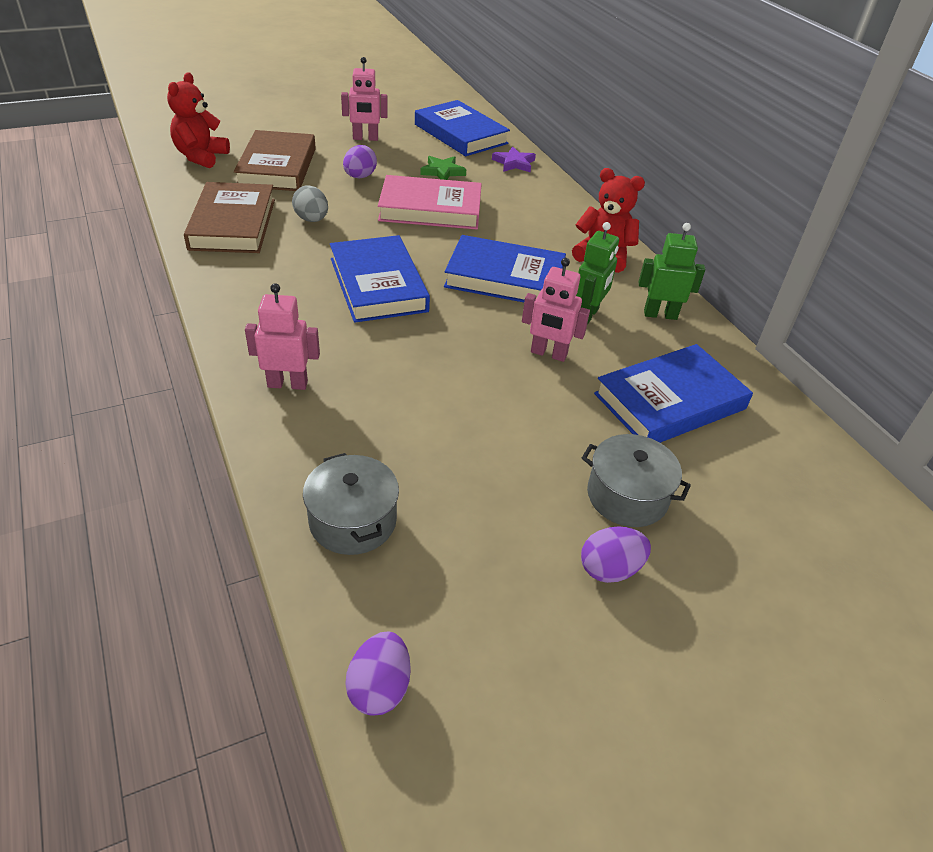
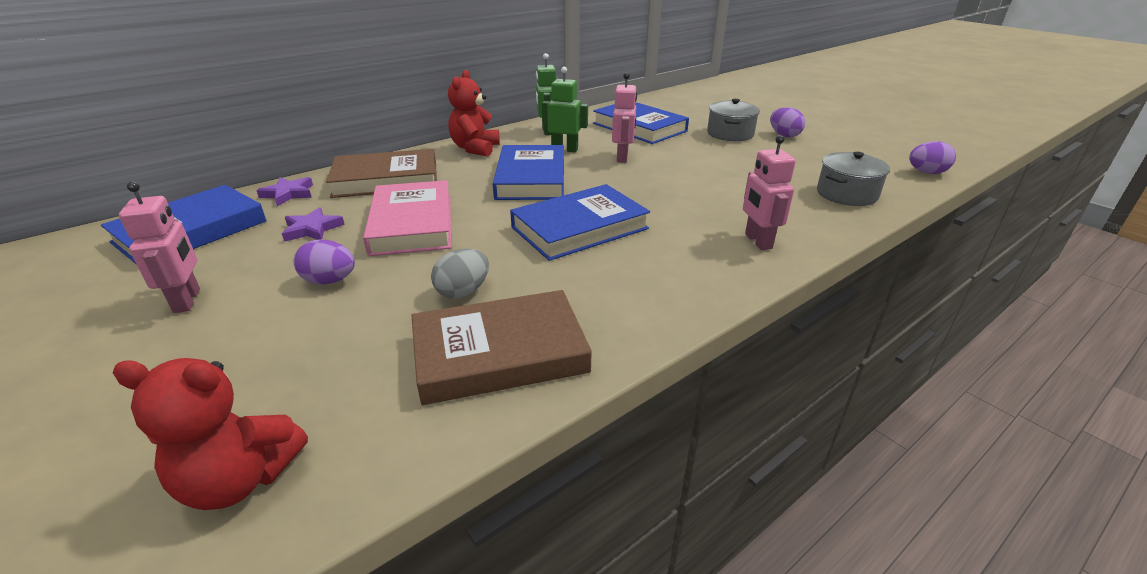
camera: 100 degrees left, 10 degrees down
brown book [234,130,316,191] -> brown book moved to [326,149,437,198]
green star [420,156,466,180] -> purple star [282,207,345,242]

